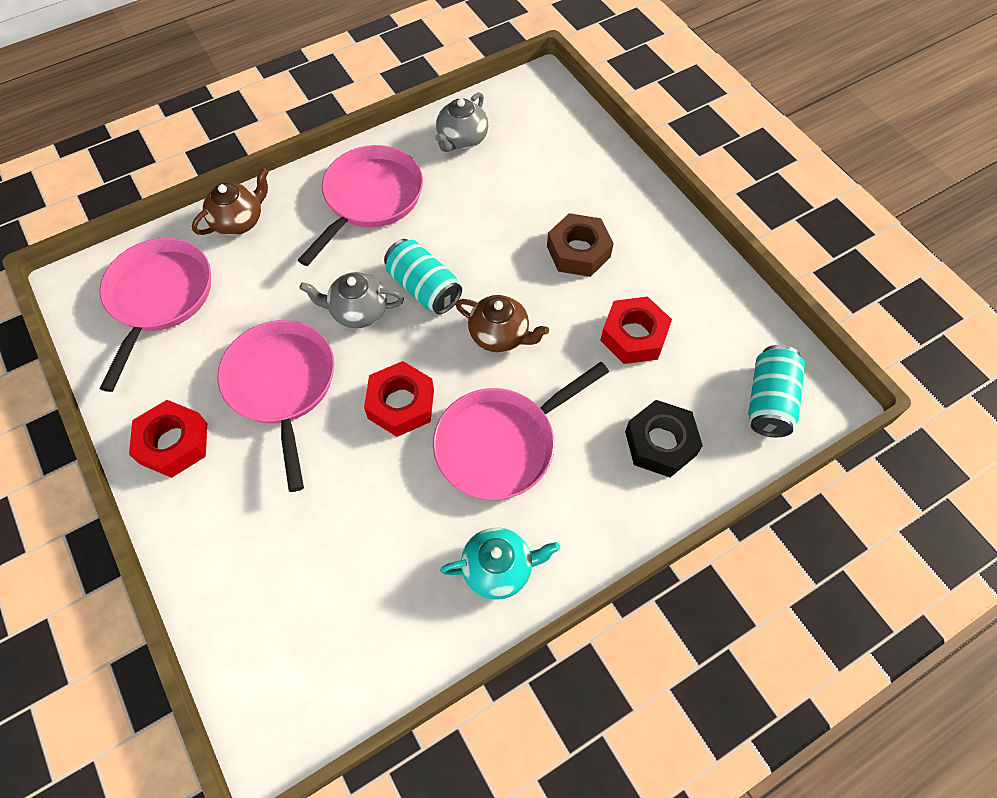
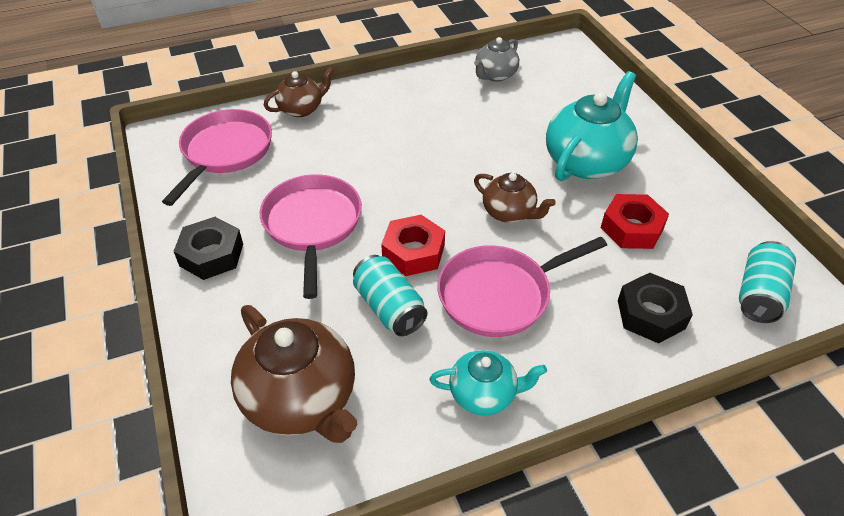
camera: 10 degrees right, 15 degrees down
red nut [129,400,207,478] -> black nut [174,217,243,280]
pink pan [298,145,423,266] -> none
grey teapot [299,272,404,328] -> none
turquoise can [384,239,462,314] -> turquoise can moved to [353,255,427,336]
brown nut [547,213,614,277] -> turquoise teapot [546,71,638,181]
none -> brown teapot [231,305,357,443]

